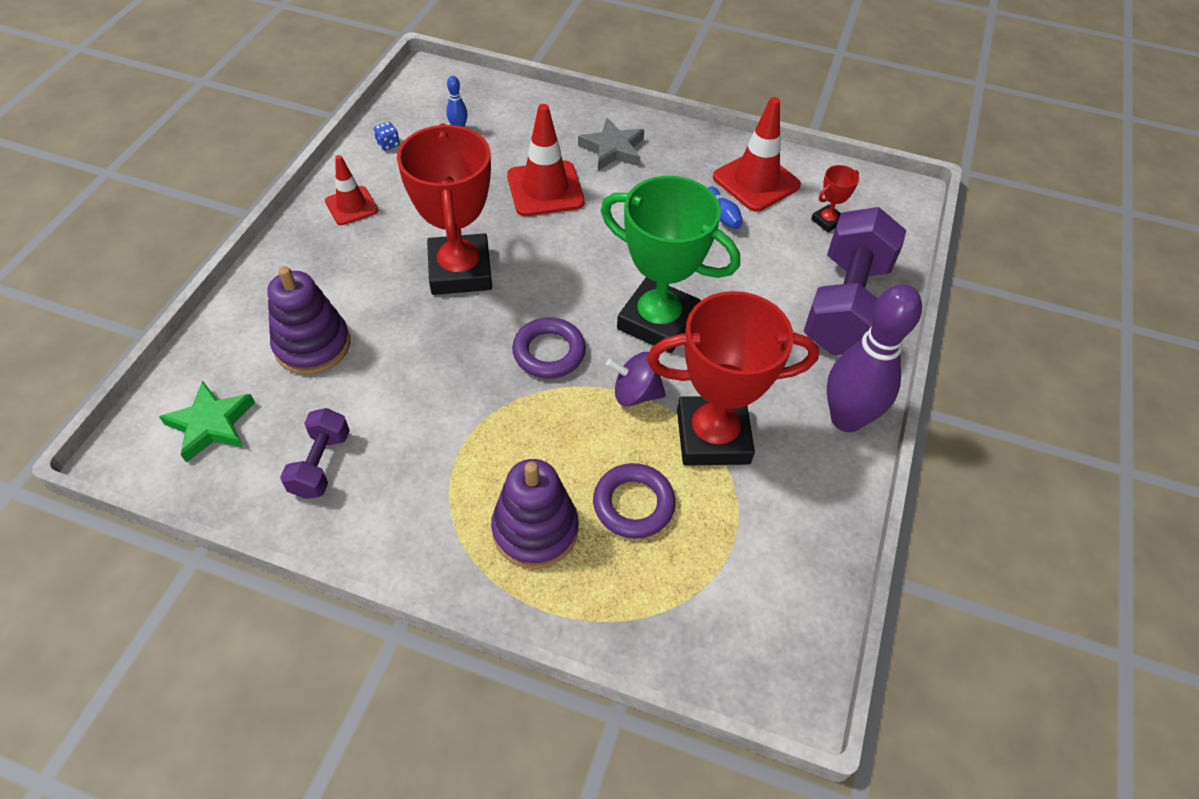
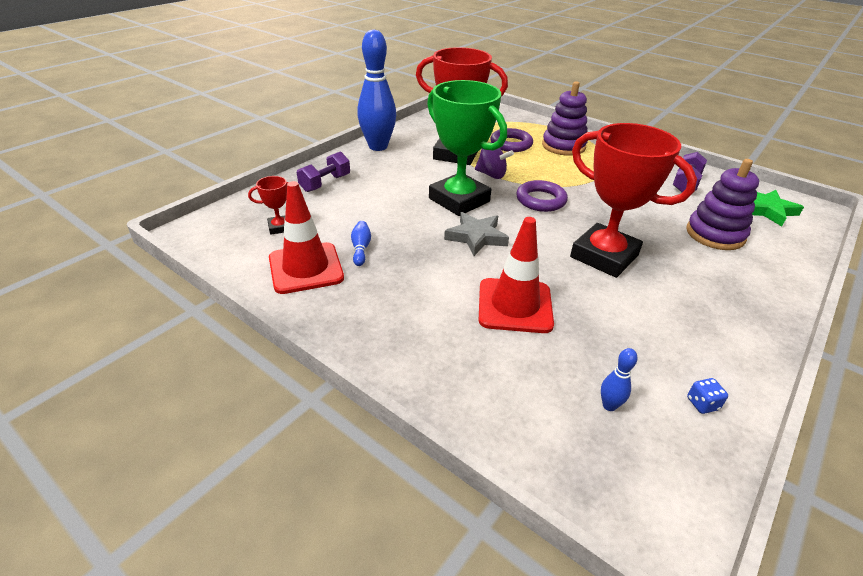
camera: 160 degrees left, 15 degrees down
red traffic cone [325,155,378,225] -> none
red trophy [397,123,492,295] -> red trophy turned 60 degrees counterclockwise [570,123,697,278]
grey star [578,118,644,170] -> grey star moved to [444,212,509,256]
purple dumbbell [804,207,906,355] -> purple dumbbell [297,152,350,192], size x0.49
purple bowling pin [827,284,922,432] -> blue bowling pin [357,29,396,151]

